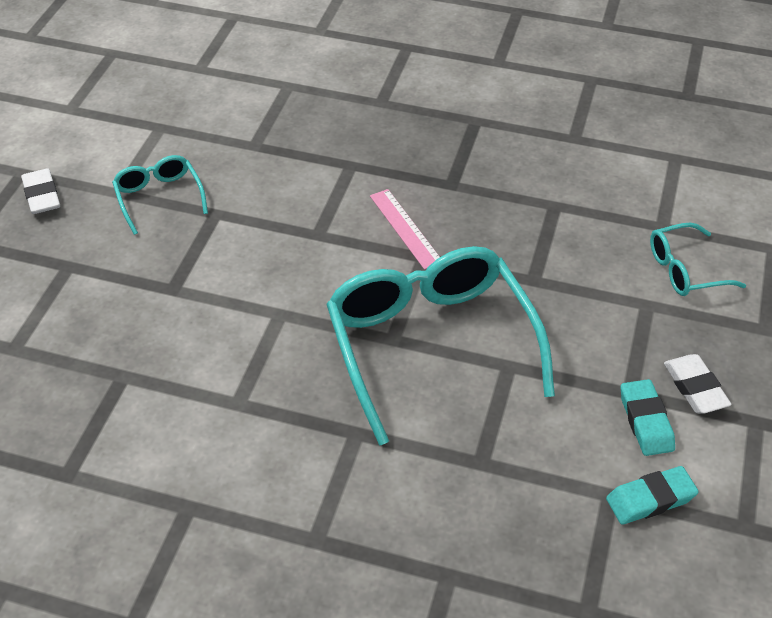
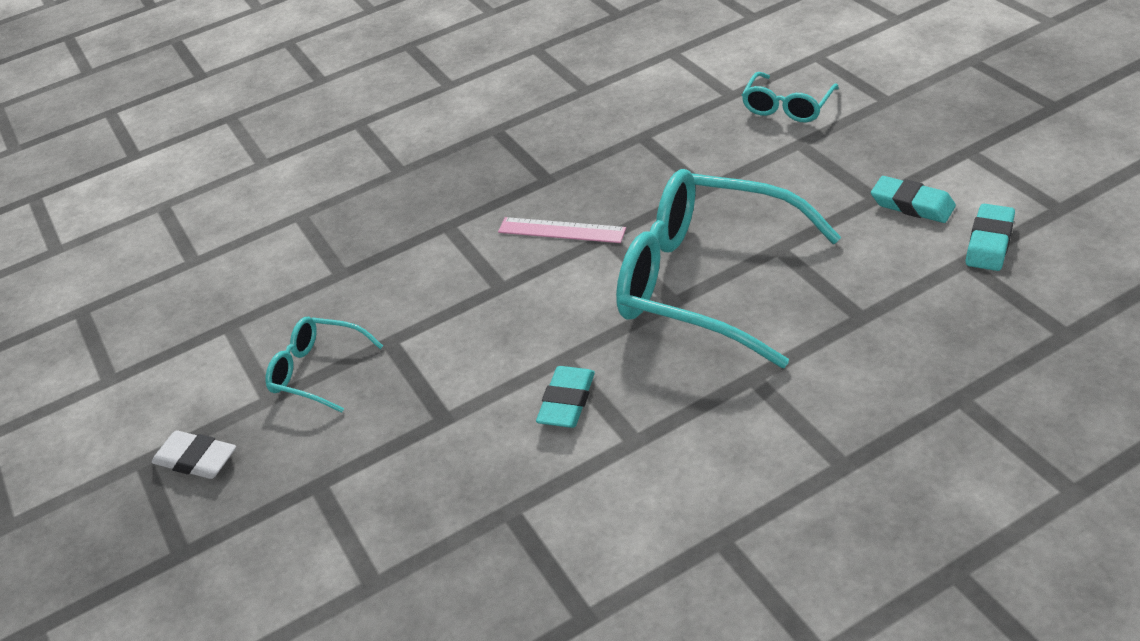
camera: 40 degrees left, 5 degrees down
white eraser [664,354,731,414] -> none
none -> turquoise eraser [536,366,595,428]

